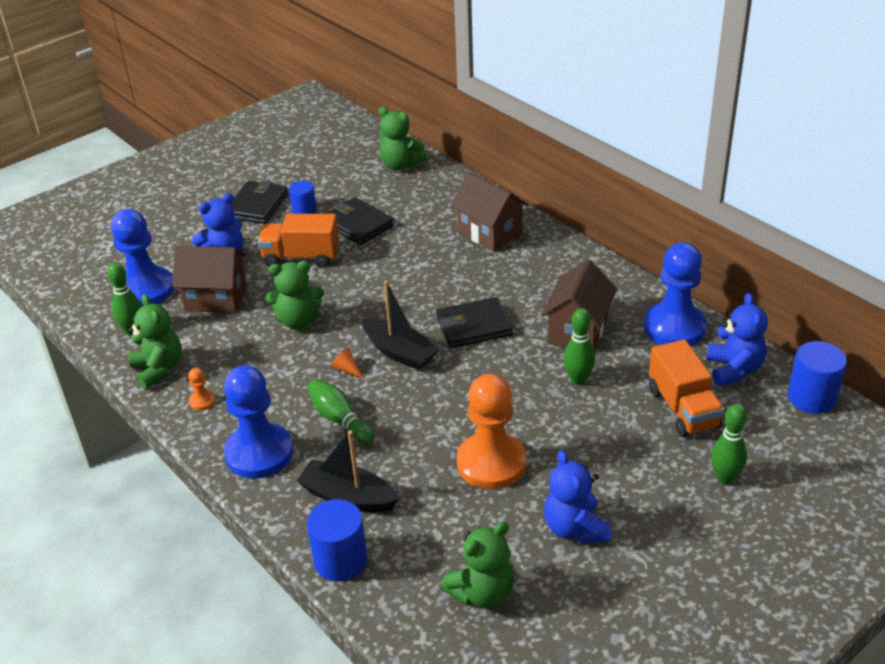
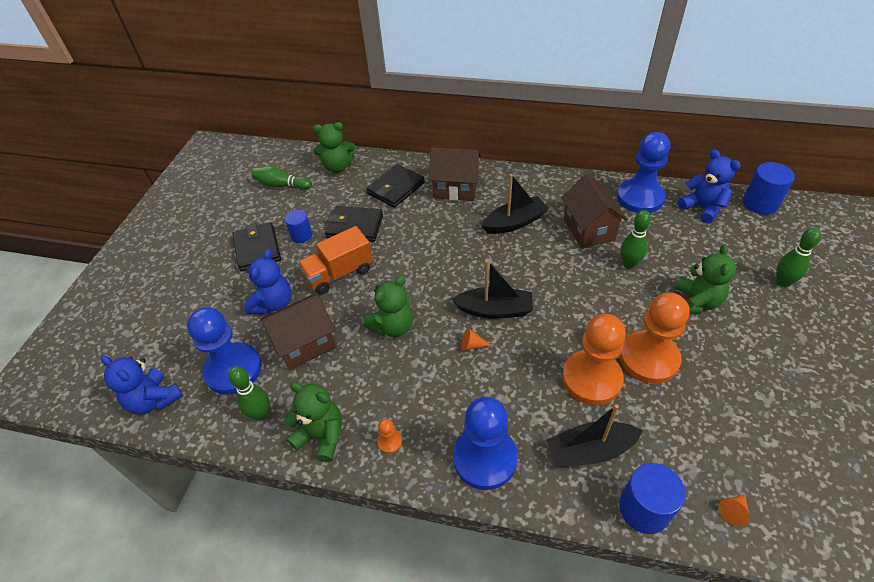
camera: 35 degrees left, 10 degrees up
green bowling pin [307,379,374,444] -> green bowling pin moved to [252,166,312,190]
black wallet [436,297,513,348] -> black wallet moved to [366,164,425,208]
green teddy bear [441,522,514,608] -> green teddy bear moved to [675,244,736,314]
blue teddy bear [544,450,611,543] -> blue teddy bear moved to [101,356,183,415]
orange truck [649,340,724,437] -> none
none -> black boat [481,174,548,234]
none -> orange pawn [562,314,626,405]
none -> orange cone [718,495,750,526]

